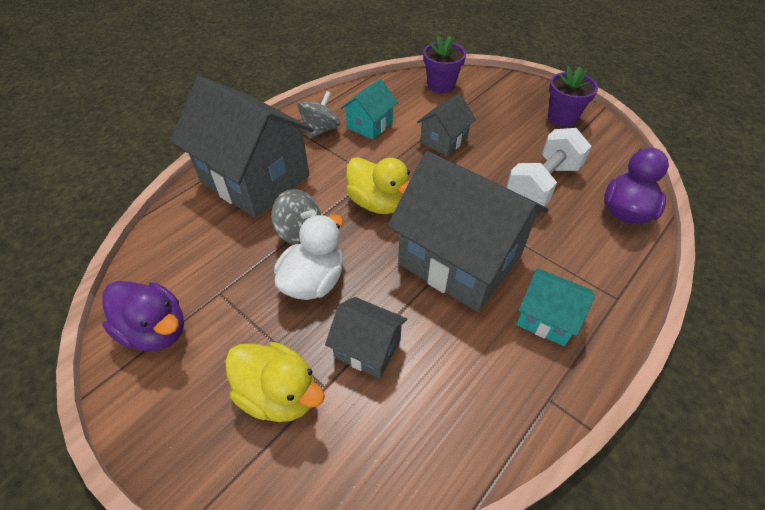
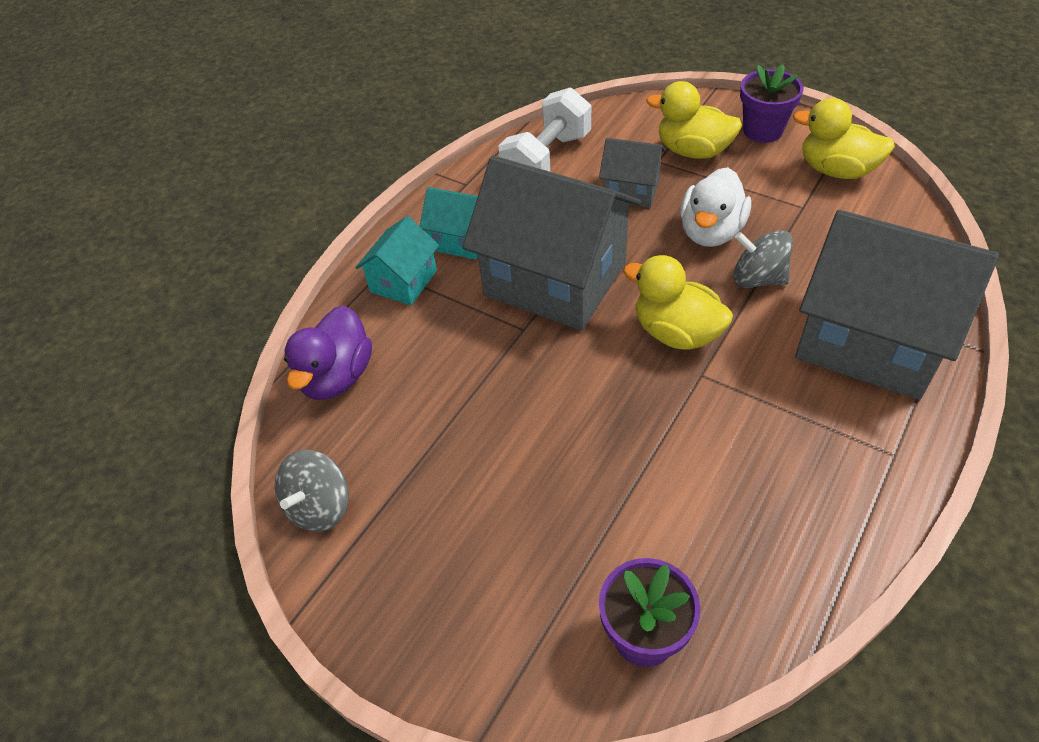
camera: 175 degrees right, 0 degrees up
purple duck [102,281,184,351] -> yellow duck [793,98,895,179]
grey spinning top [298,91,340,139] -> grey spinning top moved to [275,450,349,532]
turquoise house [341,79,398,140] -> turquoise house moved to [355,216,439,305]
grey house [417,94,476,156] -> none
white dumbbell [506,128,591,206] -> white dumbbell moved to [498,87,591,172]
purple flower pot [548,66,598,127] -> purple flower pot moved to [740,64,803,143]

